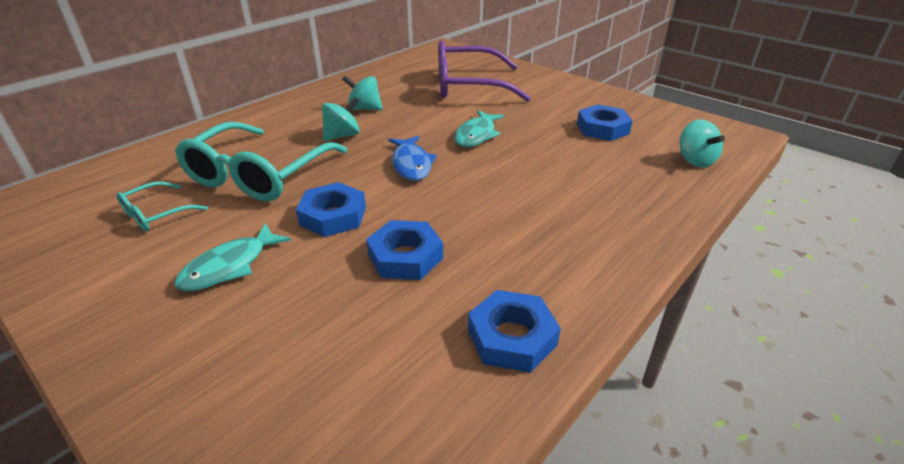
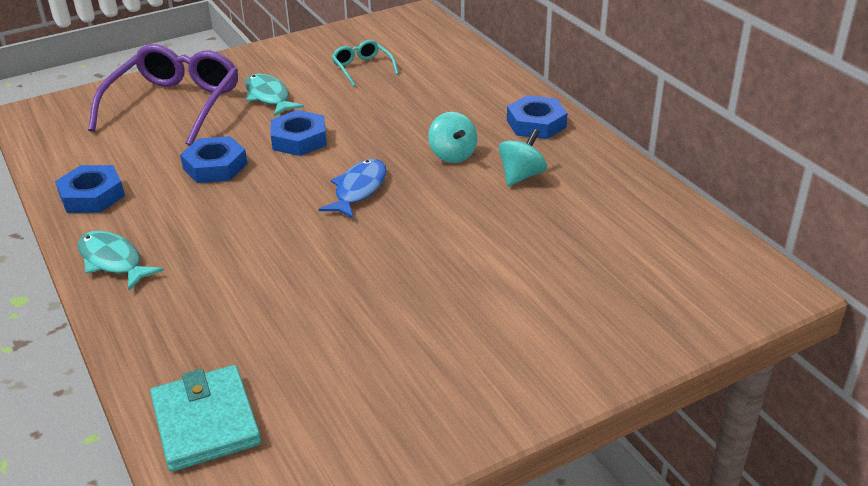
camera: 110 degrees right, 0 degrees up
turquoise glasses [175,122,347,202] -> none
blue fish [389,136,437,181] -> blue fish turned 105 degrees clockwise [319,159,387,218]
purple glasses [438,41,531,102] -> purple glasses moved to [88,44,238,146]
turquoise fish [454,110,504,147] -> turquoise fish moved to [78,231,164,290]
blue nut [577,104,633,141] -> blue nut moved to [507,95,568,139]
turquoise spinning top [680,120,725,168] -> turquoise wallet [150,365,261,472]

